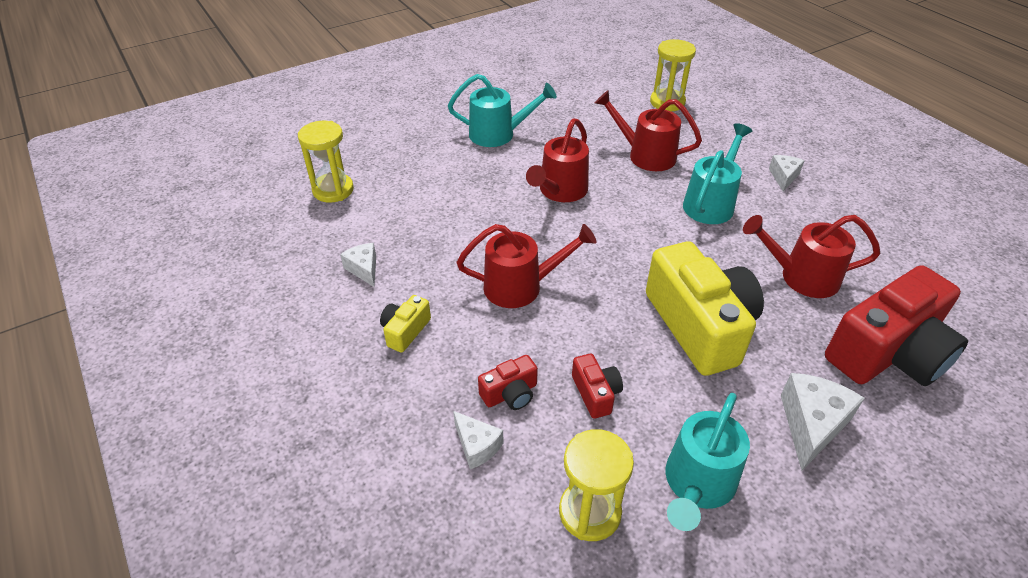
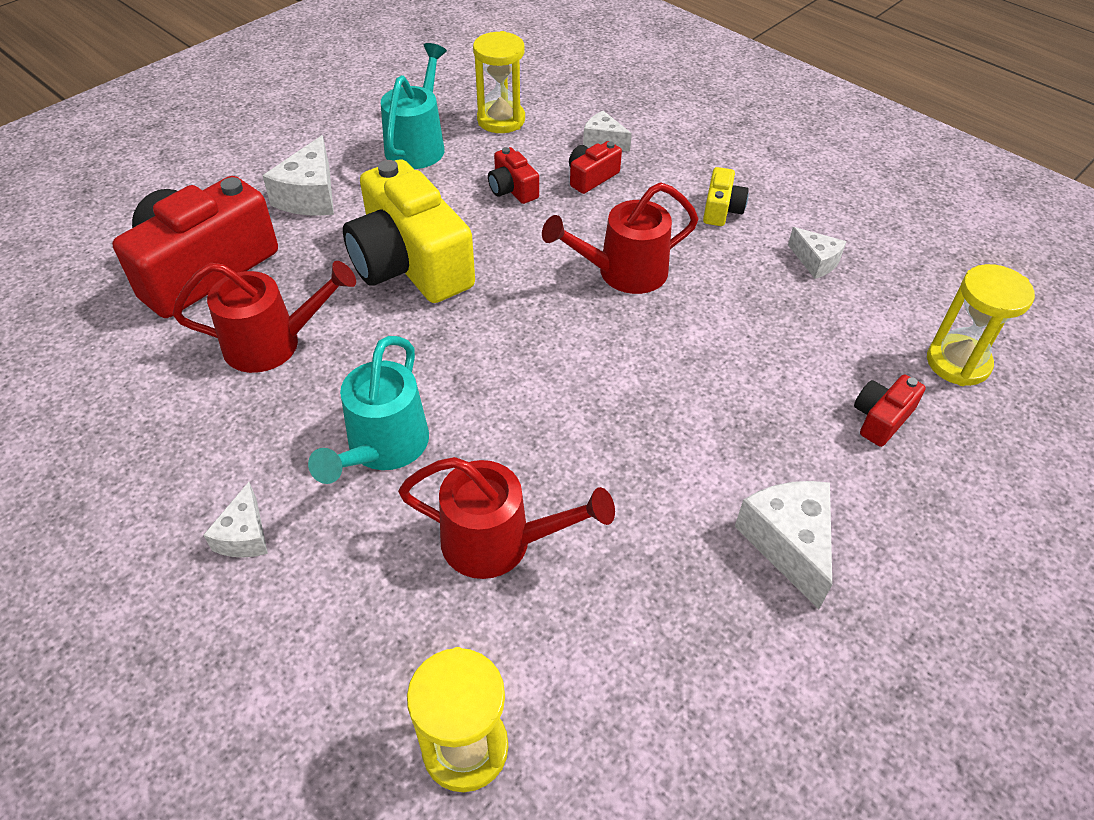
camera: 165 degrees right, 5 degrees up
turquoise watering can [448,74,557,147] -> white cheese [735,481,832,609]
red watering can [526,118,589,202] -> none
none -> red camera [854,375,926,447]

